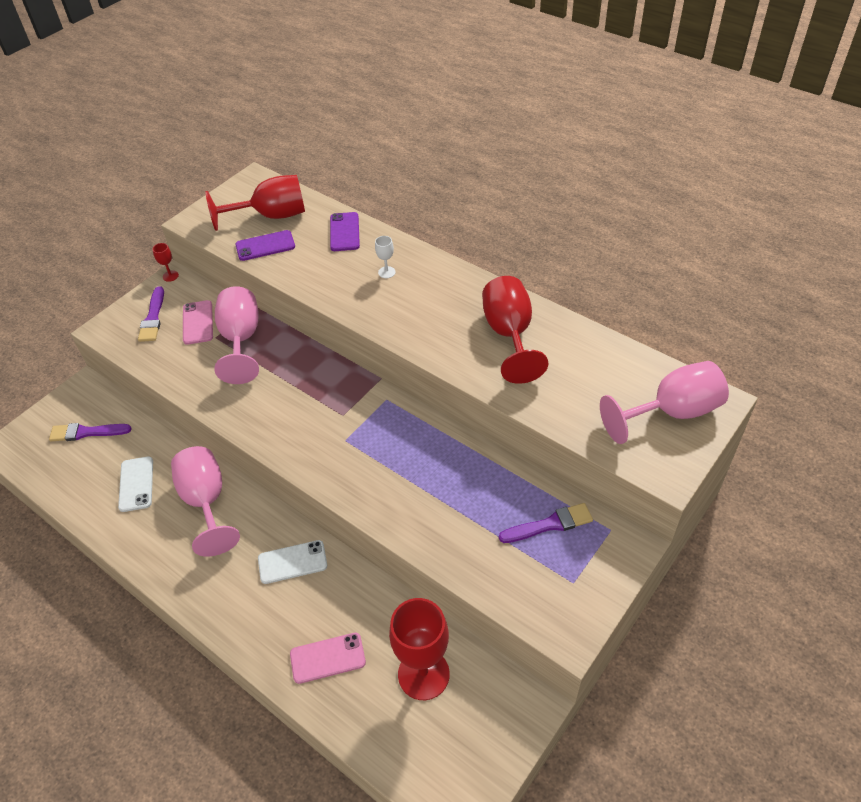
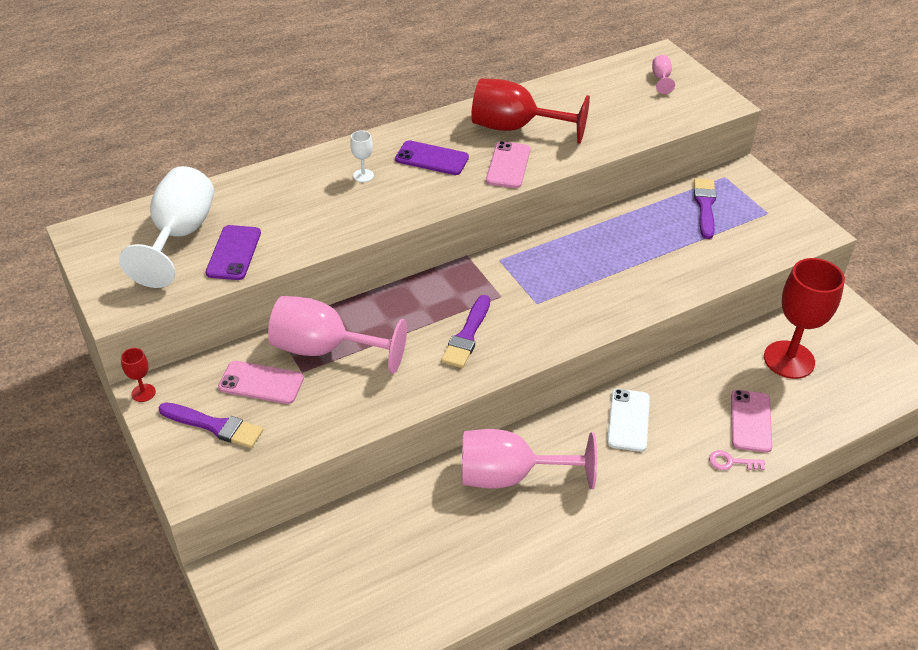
camera: 70 degrees left, 5 degrees down
purple brush [49,423,132,441] -> purple brush moved to [441,295,490,368]
white phone [118,456,153,512] -> none
red goblet [205,175,305,231] -> white goblet [119,166,214,288]
purple phone [330,212,360,251] -> purple phone moved to [395,140,469,175]
pink goblet [600,361,729,444] -> pink goblet [652,55,675,94], size x0.42
none -> pink phone [486,141,530,188]
none -> pink key [709,450,765,470]

